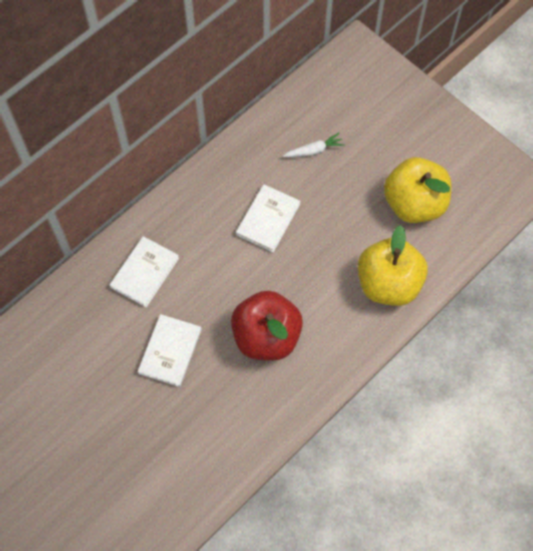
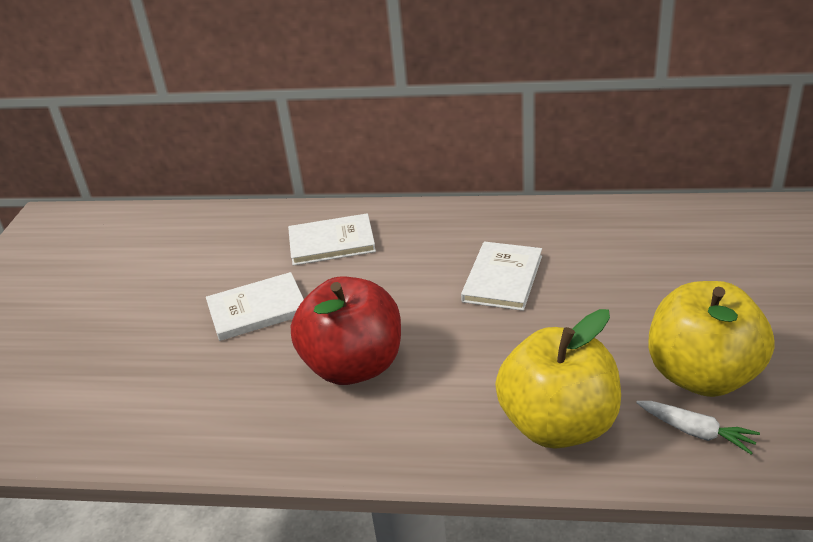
camera: 55 degrees right, 30 degrees down
white book [236,185,300,252] -> white book turned 60 degrees counterclockwise [461,242,542,311]
white carrot [283,133,345,157] -> white carrot moved to [636,401,760,454]

